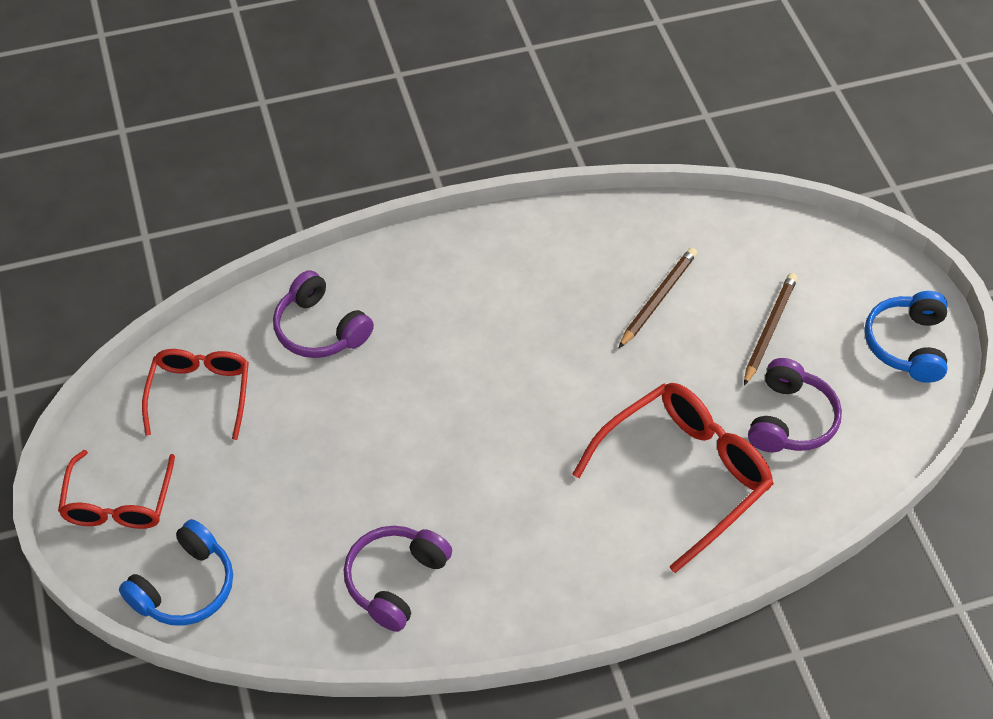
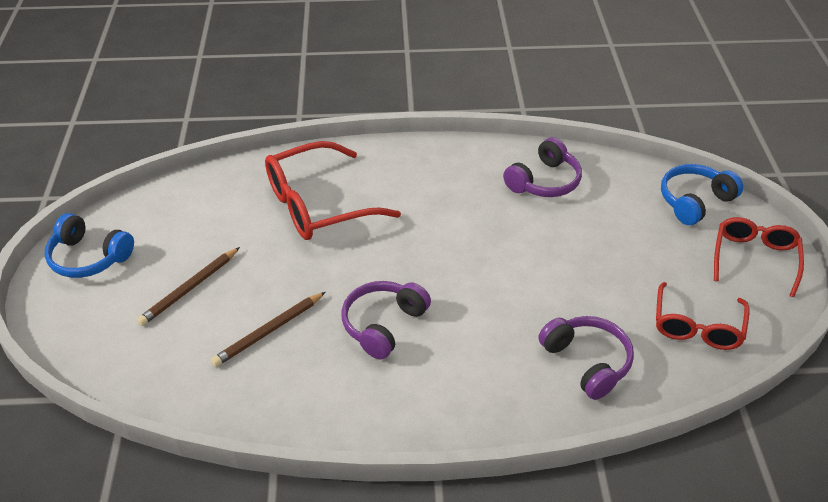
camera: 165 degrees left, 10 degrees down
purple headphones [748,358,842,452] -> purple headphones moved to [341,281,431,359]
blue headphones [864,291,948,383] -> blue headphones turned 90 degrees clockwise [45,213,134,278]

